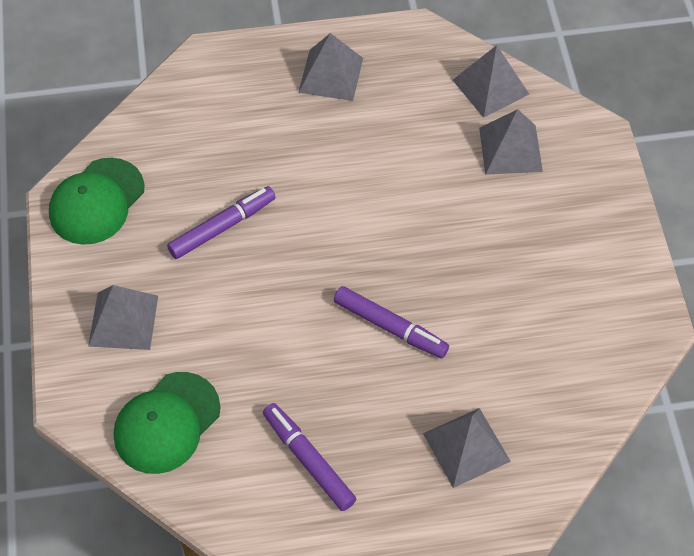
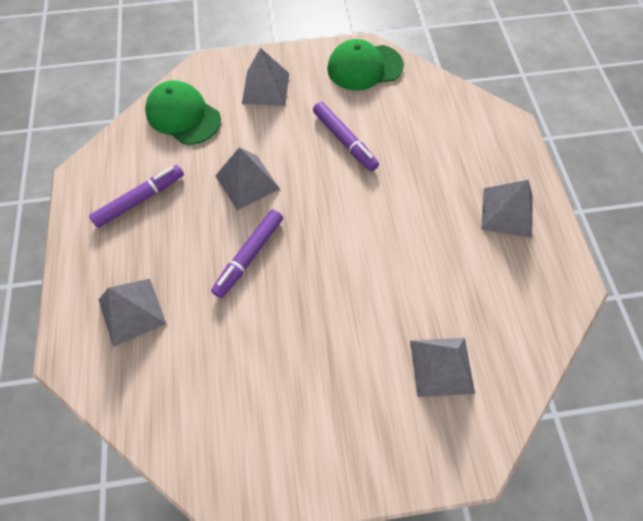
camera: 90 degrees right, 5 degrees up
green cap [49,158,145,245] -> green cap turned 45 degrees counterclockwise [327,39,404,91]
grey pyramid [453,45,529,118] -> grey pyramid moved to [215,147,280,210]

